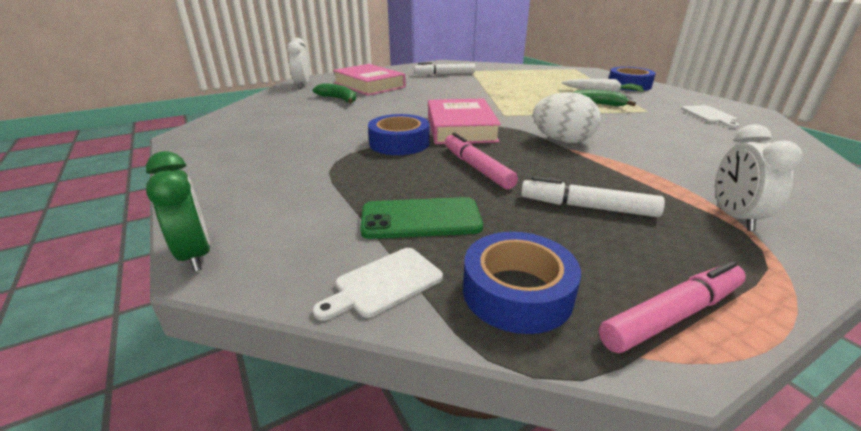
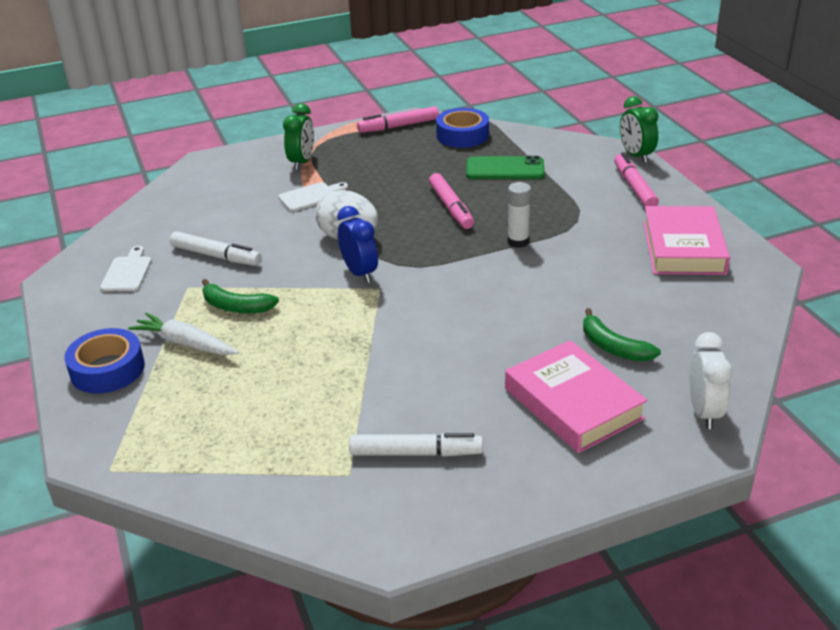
camera: 170 degrees left, 5 degrees up
white cutting board [313,248,443,321] -> white cutting board moved to [278,182,348,211]
blue tape [368,114,430,155] -> white glue stick [508,182,531,248]
pink book [428,99,501,144] -> pink book moved to [643,206,730,275]
white marker [521,176,665,217] -> white marker moved to [170,231,262,266]
white clock [716,124,802,231] -> green clock [283,103,314,170]
none -> blue clock [337,206,378,283]
none -> pink marker [614,153,659,206]

